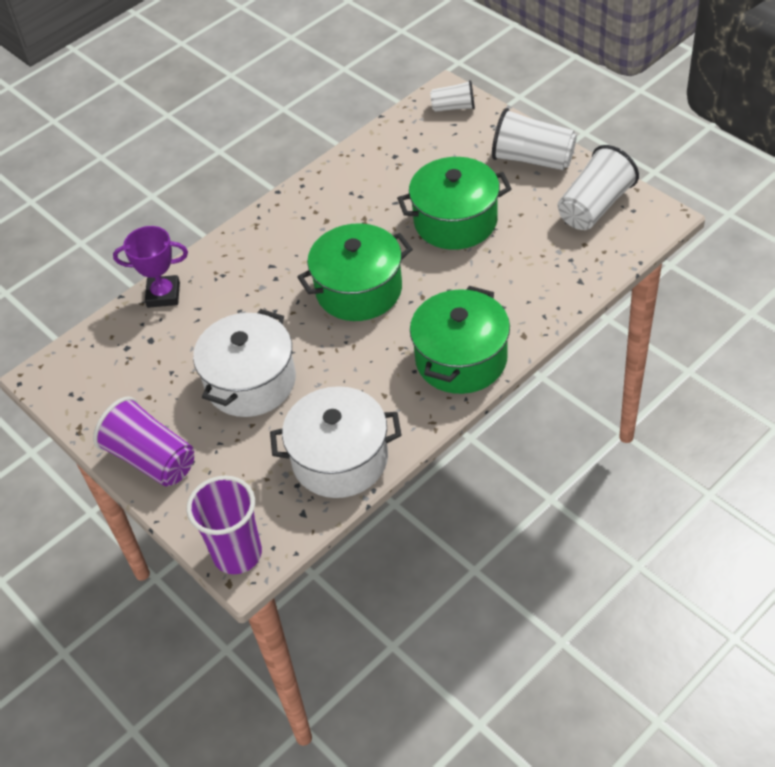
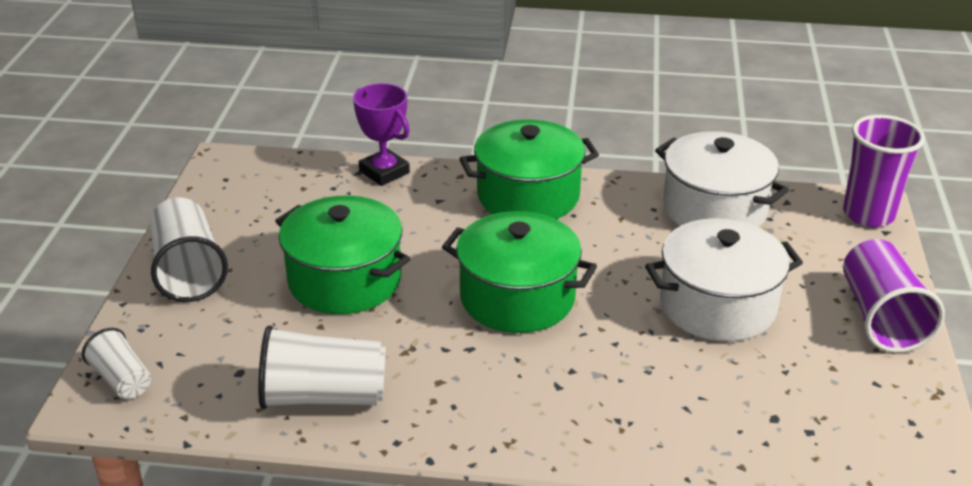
camera: 135 degrees left, 15 degrees down
purple trophy [113,226,188,308] -> purple trophy moved to [353,83,410,186]
white cup [558,145,639,230] -> white cup moved to [258,325,386,409]

